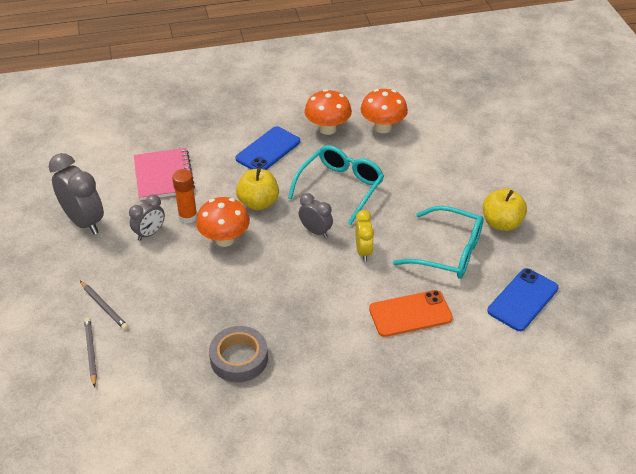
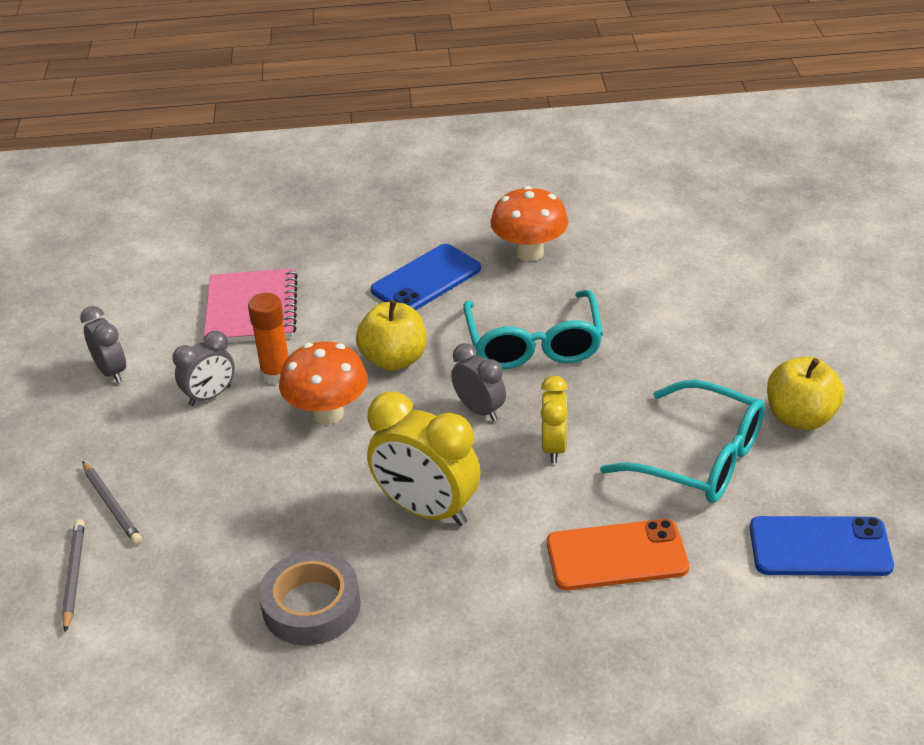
camera: 10 degrees right, 5 degrees down
grey clock [49,153,104,235] -> grey clock [80,306,126,383], size x0.58
turquoise glasses [288,145,384,225] -> turquoise glasses turned 135 degrees clockwise [463,290,603,369]
orange mushroom [361,89,408,133] -> none
blue phone [487,268,559,331] -> blue phone turned 45 degrees clockwise [750,516,894,576]
none -> yellow clock [367,392,481,526]

